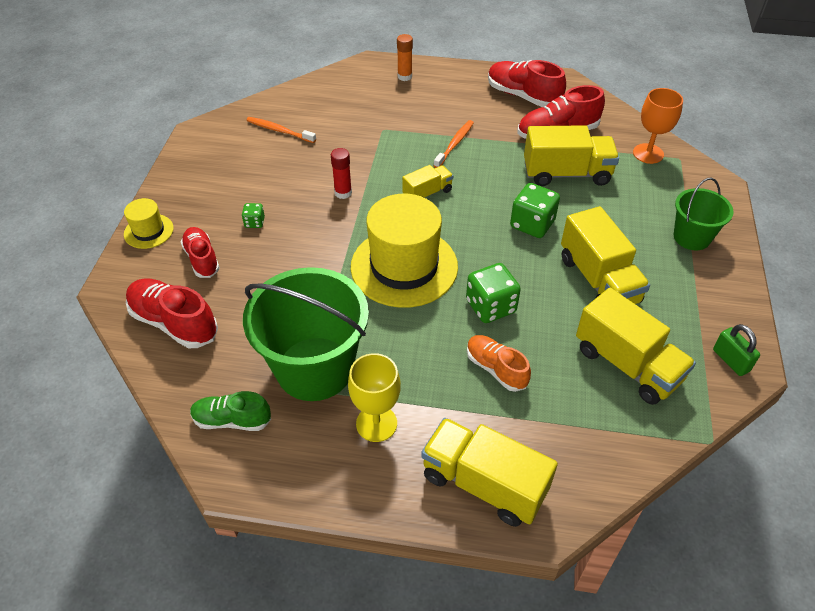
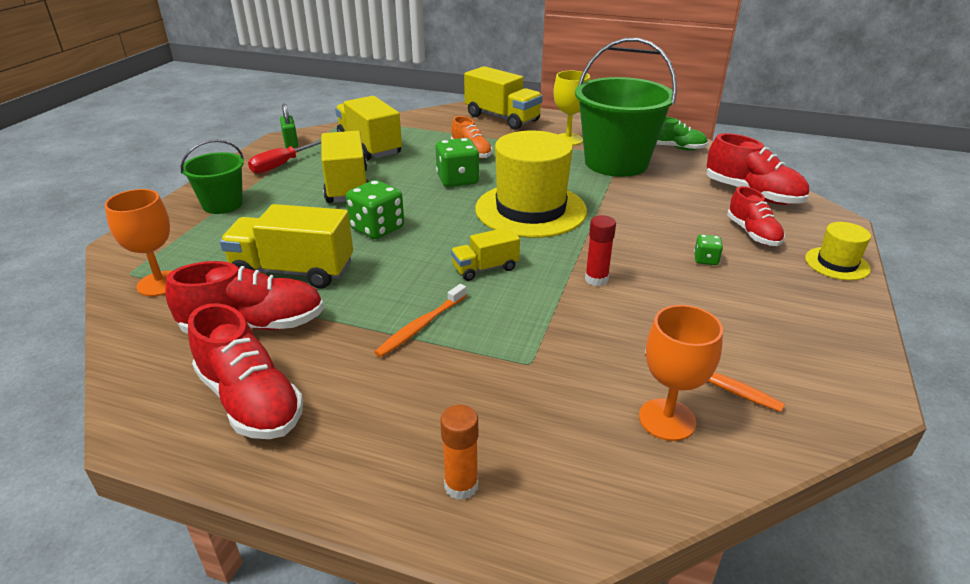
camera: 170 degrees left, 15 degrees down
none -> red screwdriver [248,140,321,174]
none -> orange goblet [639,305,723,441]

